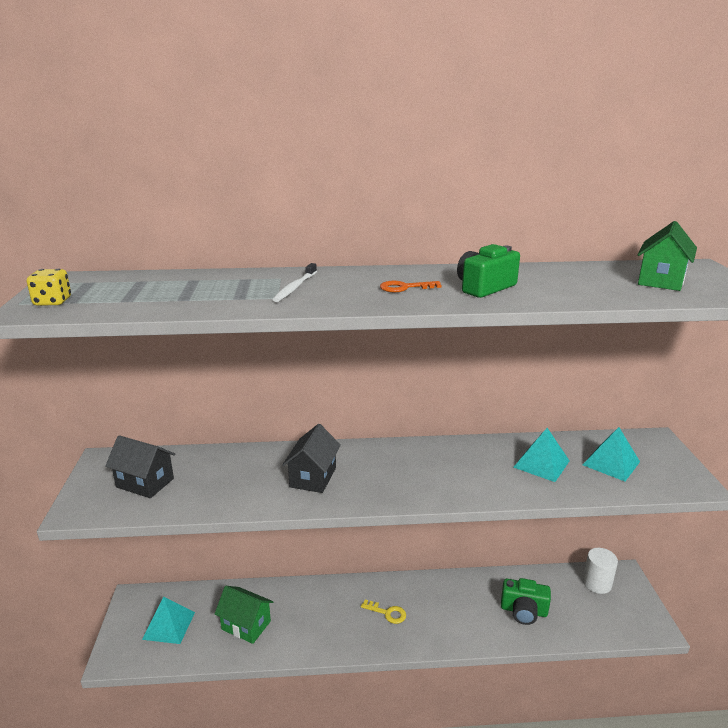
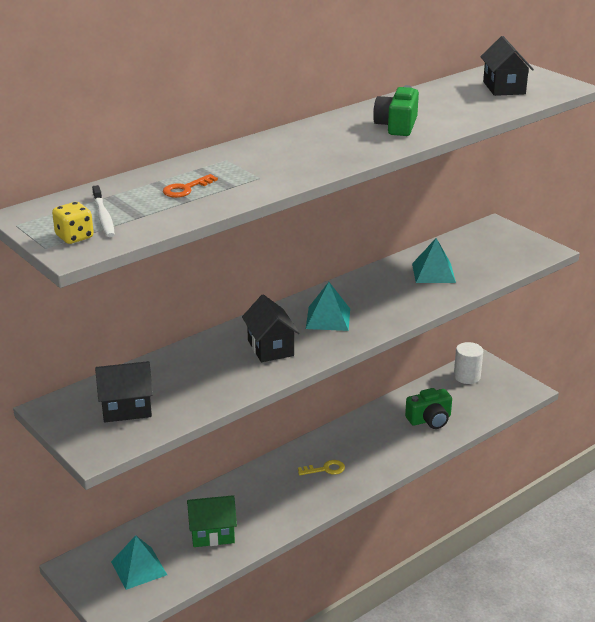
camera: 35 degrees left, 5 degrees up
white toothbrush [272,263,317,302] -> white toothbrush moved to [92,185,115,237]
orange key [380,281,442,292] -> orange key moved to [163,174,218,198]
turquoise pyramid [583,427,640,481] -> turquoise pyramid moved to [306,282,350,331]
green house [638,221,697,291] -> black house [480,36,534,96]

